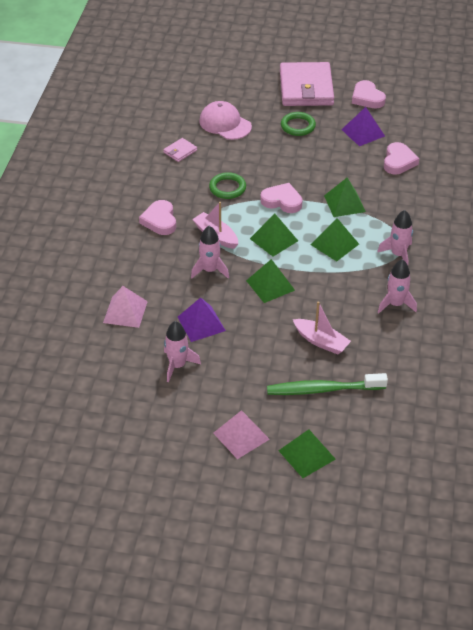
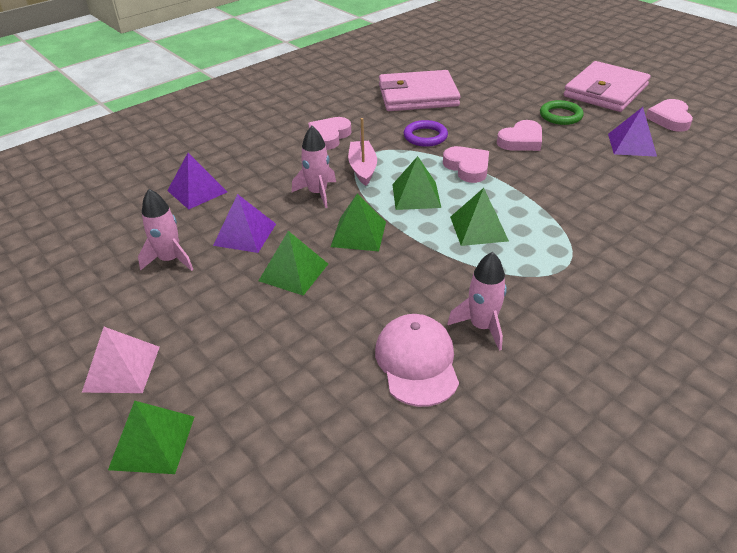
camera: 40 degrees right, 5 degrees down
pink pyramid [103,286,148,328] -> purple pyramid [167,153,227,210]
pink wallet [163,138,197,162] -> pink wallet [379,70,460,111], size x2.43
pink cap [199,101,252,140] -> pink cap moved to [375,314,459,407]
green ring [209,172,246,199] -> purple ring [404,120,448,147]
green toothbrush [267,373,388,395] -> none
pink boat [293,301,351,354] -> none
green pyramid [324,178,366,217] -> green pyramid moved to [259,231,328,296]
pink rocket [377,210,413,265] -> none
pink heart [384,142,420,174] -> pink heart moved to [497,120,542,151]

